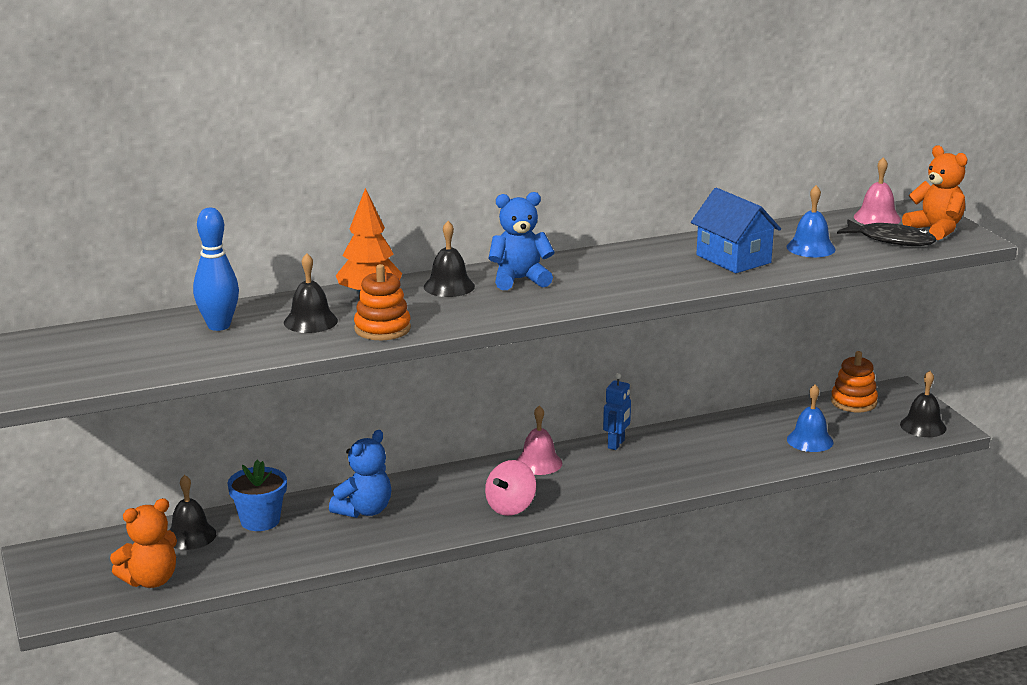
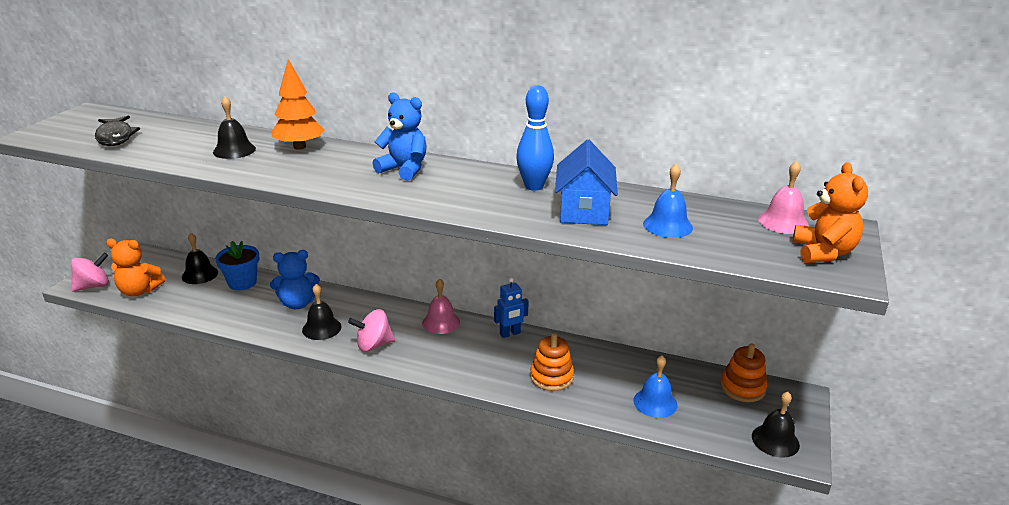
camera: 40 degrees right, 5 degrees up
blue bowling pin [193,208,239,331] -> blue bowling pin moved to [516,85,554,191]
orange stacking toy [354,264,411,340] -> orange stacking toy moved to [530,333,574,391]
black bell [424,221,475,297] -> black bell moved to [302,284,341,340]
black fish [837,220,936,246] -> black fish moved to [95,116,140,146]
none -> pink spinning top [71,253,109,292]

